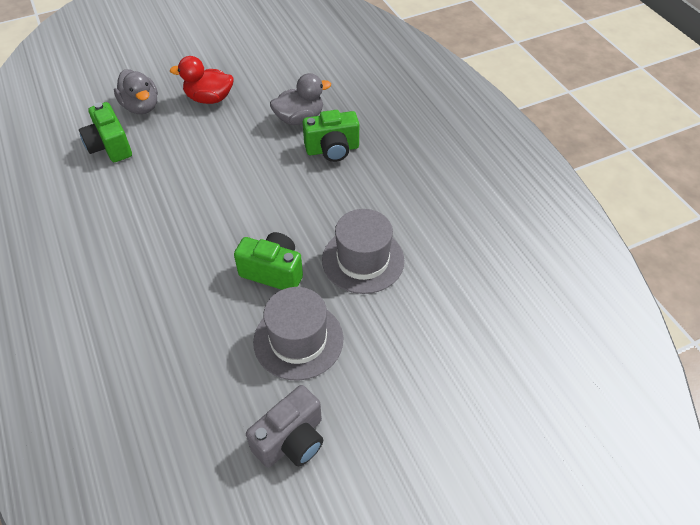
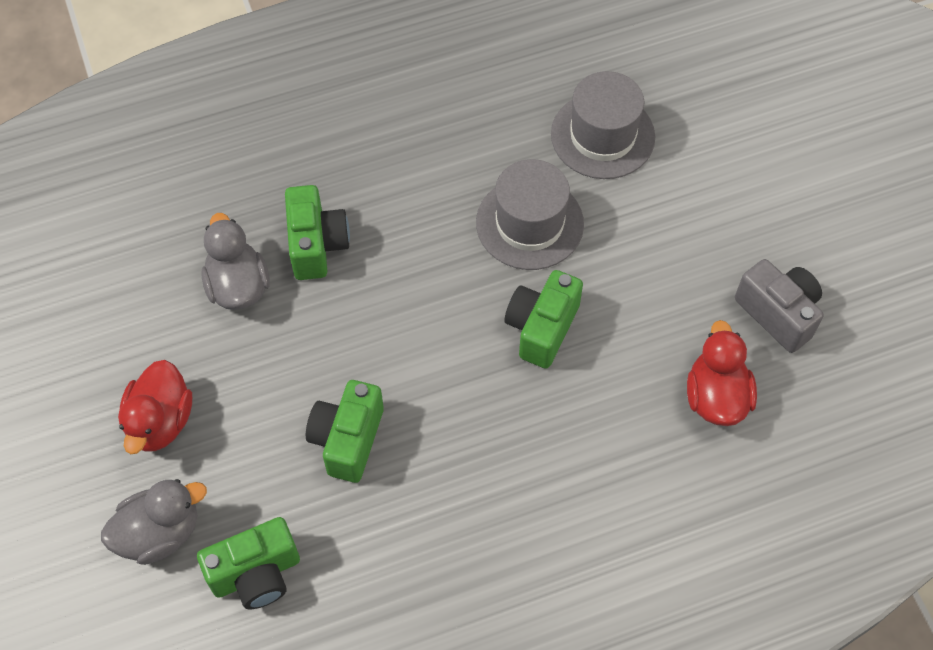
camera: 85 degrees left, 10 degrees up
grey hat [253,287,343,381] -> grey hat moved to [551,71,655,179]
none -> green camera [306,380,384,483]
none -> red duck [687,320,757,426]

